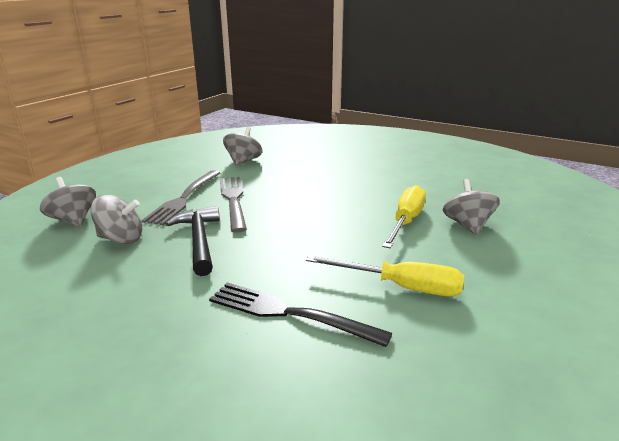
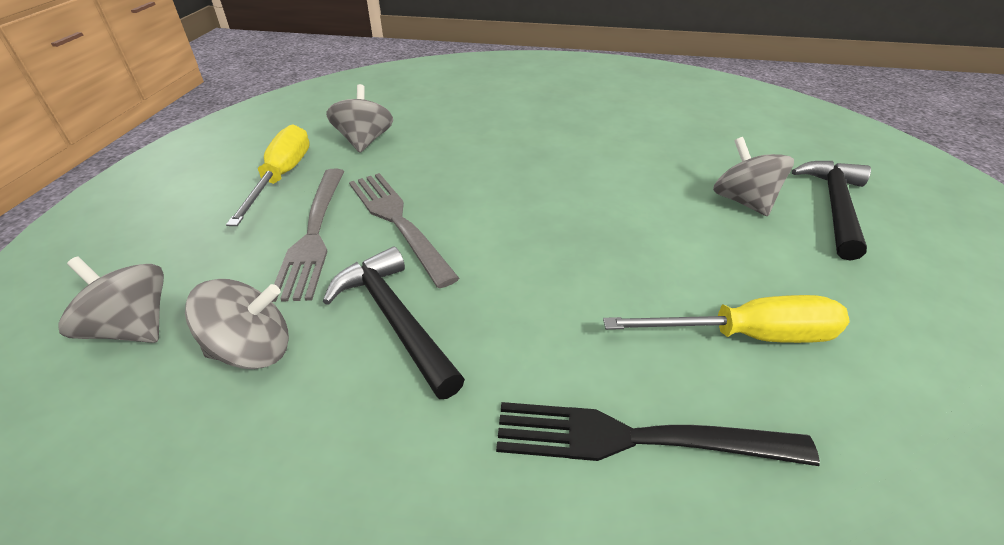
camera: 20 degrees left, 15 degrees up
yellow screwdriver [382,185,426,248] -> yellow screwdriver moved to [226,124,310,226]
none -> black hammer [792,161,871,261]

